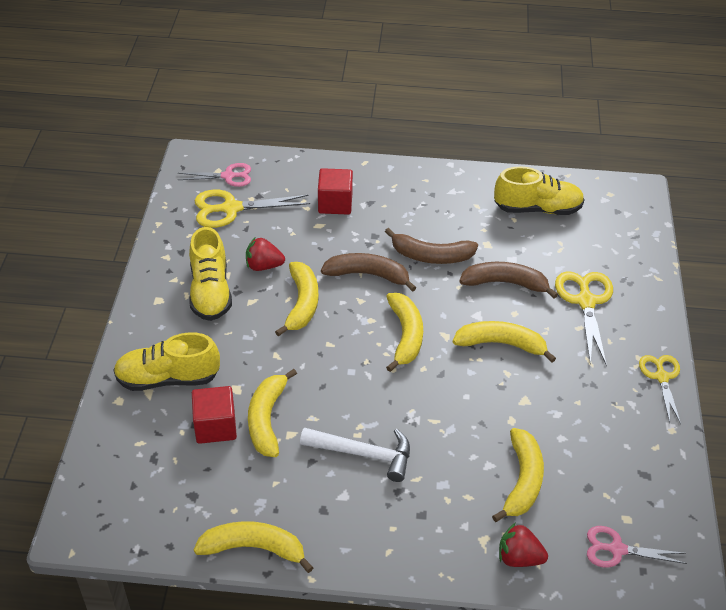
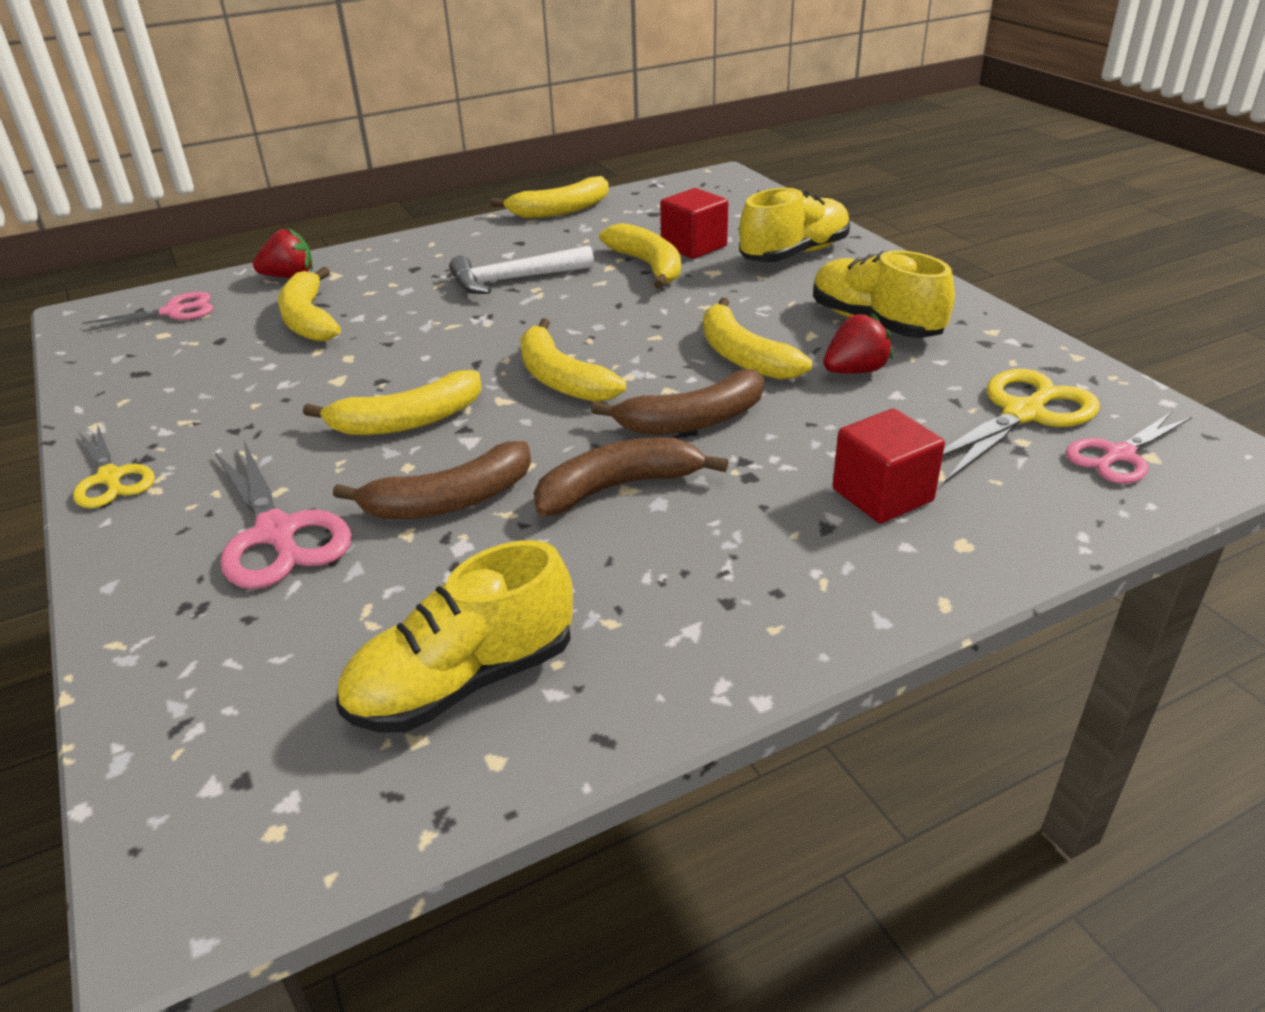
camera: 150 degrees right, 10 degrees down
yellow scissors [555,271,613,366] -> pink scissors [215,441,352,589]

